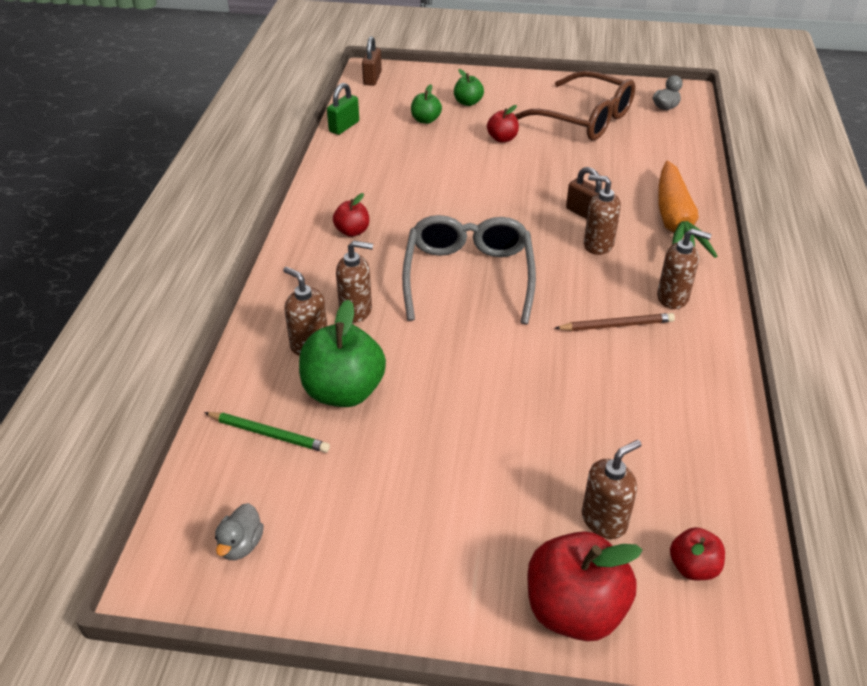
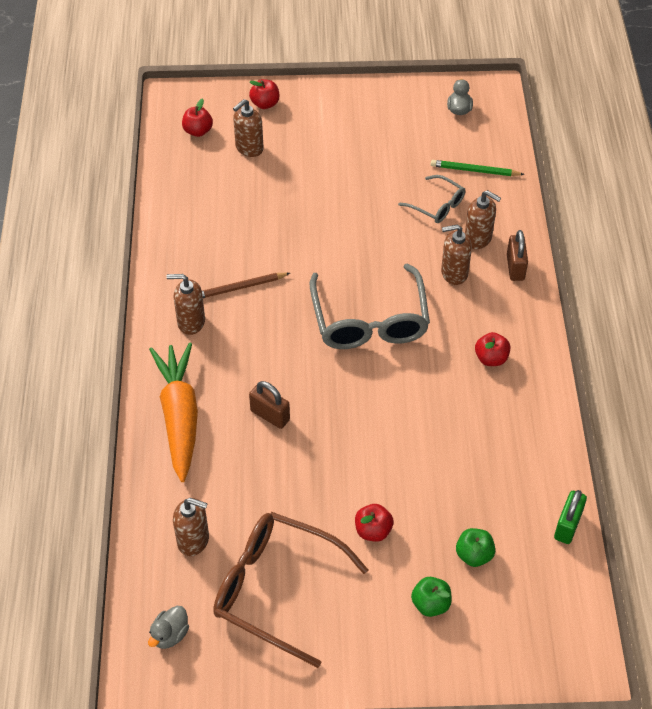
camera: 170 degrees right, 10 degrees up
green apple [299,299,386,407] -> grey glasses [398,175,465,223]
brown padlock [362,36,382,86] -> brown padlock moved to [507,230,528,281]
red apple [527,531,643,641] -> red apple [249,79,279,109], size x0.52
brown soap dispenser [584,175,621,255] -> brown soap dispenser moved to [173,498,209,556]

